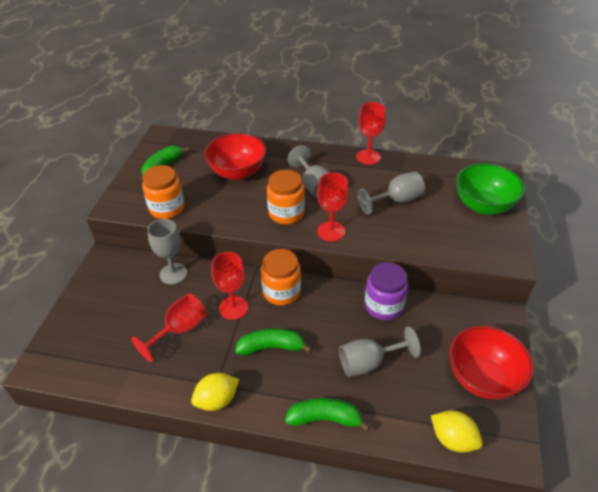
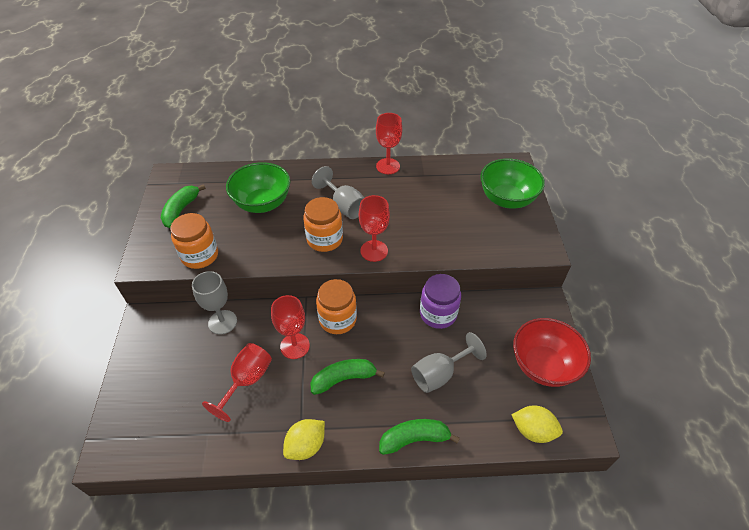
camera: 15 degrees left, 5 degrees up
red bowl [204,133,266,180] -> green bowl [226,162,290,213]
grey goblet [358,172,425,215] -> none

